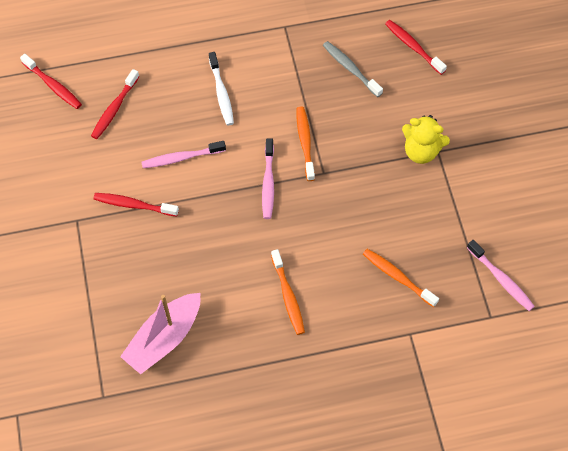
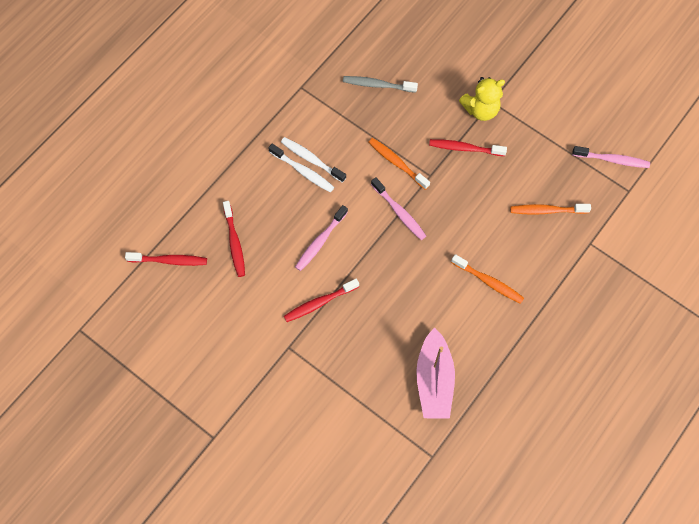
camera: 40 degrees left, 5 degrees up
red toothbrush [385,20,447,75] -> red toothbrush moved to [429,139,507,156]
none -> white toothbrush [281,137,346,183]

